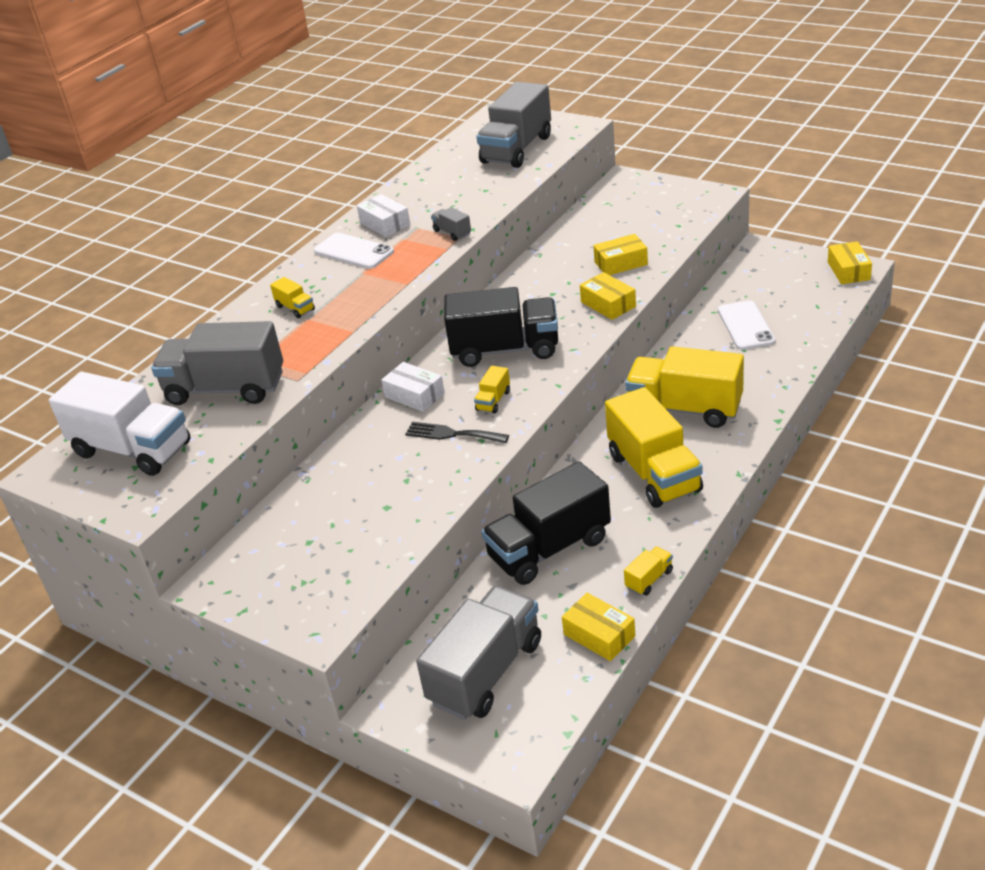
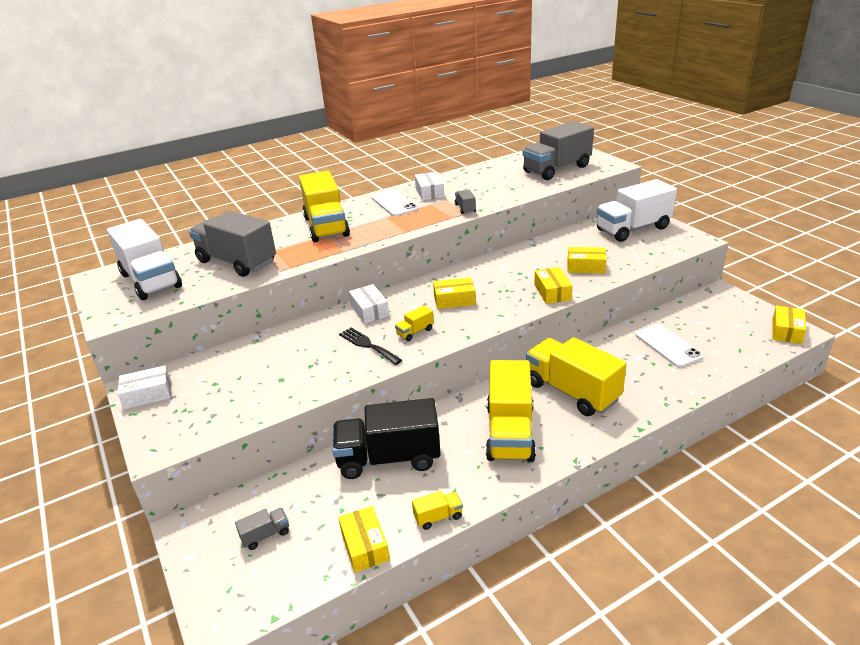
camera: 25 degrees right, 5 degrees down
yellow truck [270,277,315,318] -> yellow truck [299,171,350,242], size x2.40
grey truck [416,586,541,720] -> grey truck [235,508,289,550], size x0.42
black truck [444,287,558,367] -> yellow box [433,277,476,309]
white phone [718,300,776,350] -> white phone turned 45 degrees counterclockwise [636,324,703,367]
none -> white box [117,366,171,409]
none -> white truck [597,179,677,242]

